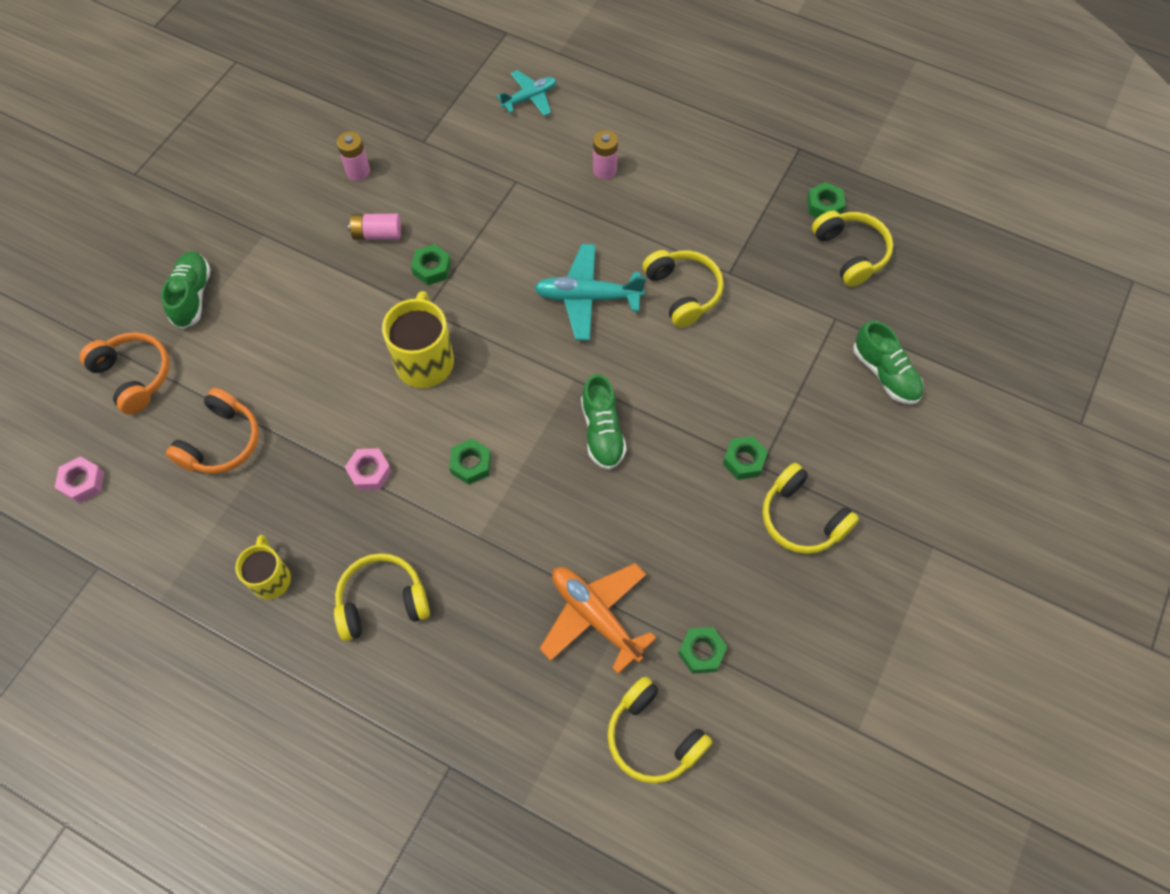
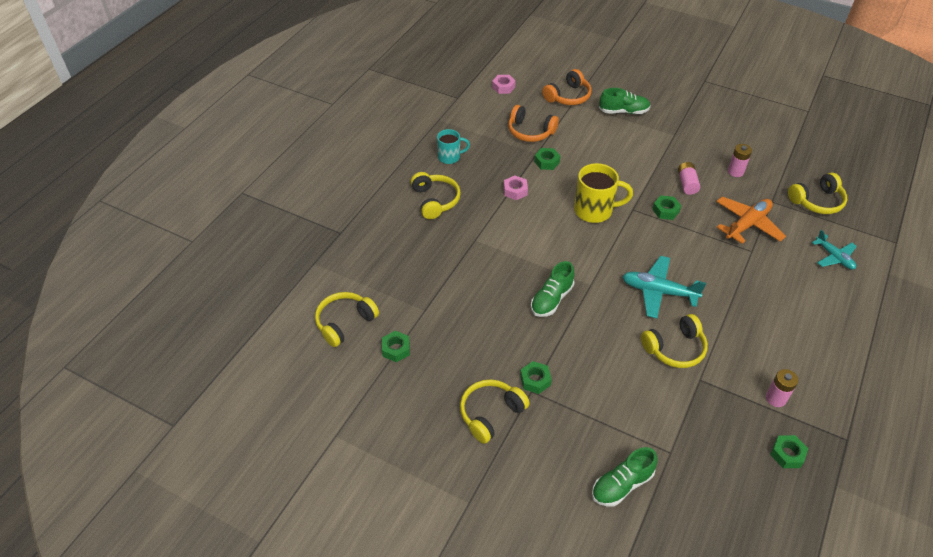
camera: 90 degrees right, 15 degrees down
yellow mug [235,535,291,600] -> turquoise mug [437,129,470,164]
green nut [449,439,491,485] -> green nut moved to [534,148,560,170]
turquoise plane [534,244,646,341] -> turquoise plane turned 75 degrees counterclockwise [622,256,706,318]
orange plane [539,563,656,674] -> orange plane moved to [716,196,786,244]
green shoe [581,374,627,470] -> green shoe turned 45 degrees counterclockwise [531,261,575,317]
pink battery [593,130,618,179] -> pink battery moved to [766,369,798,407]
yellow headphones [812,211,893,287] -> yellow headphones moved to [788,173,847,214]

